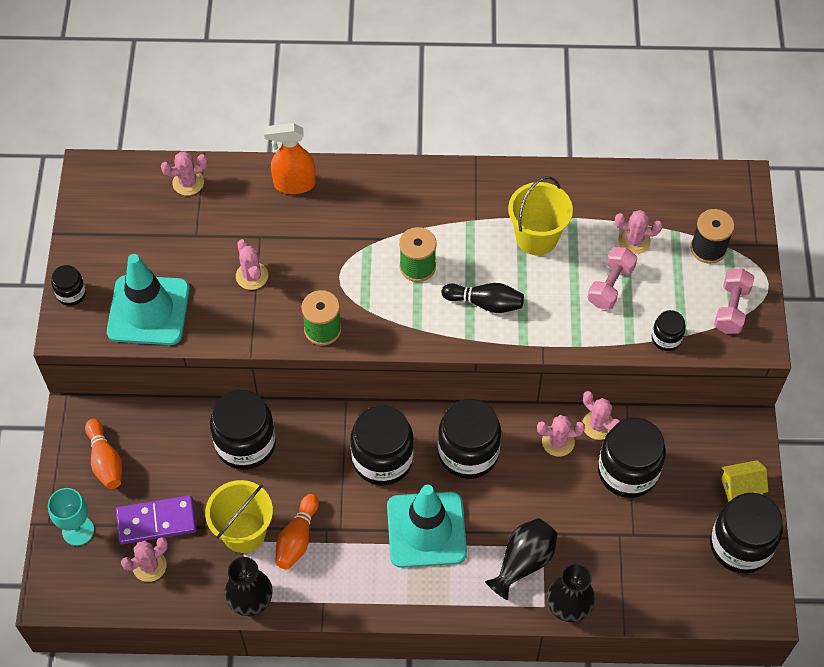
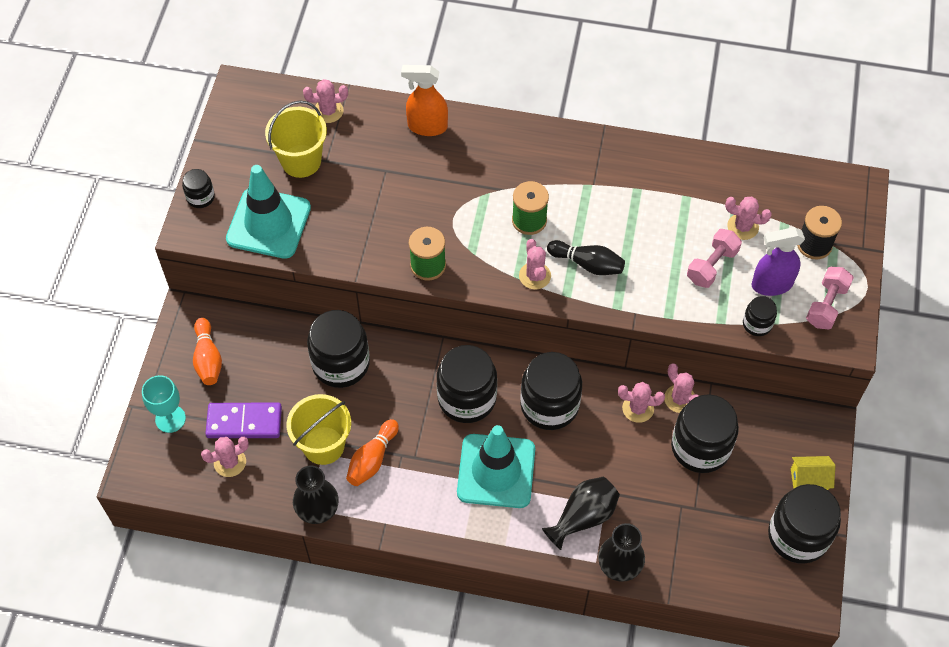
camera: 10 degrees right, 0 degrees up
pink cactus [236,239,268,290] -> pink cactus moved to [519,239,551,290]
yellow bucket [508,176,573,255] -> yellow bucket moved to [265,100,327,178]
none -> purple spray bottle [752,227,805,296]

